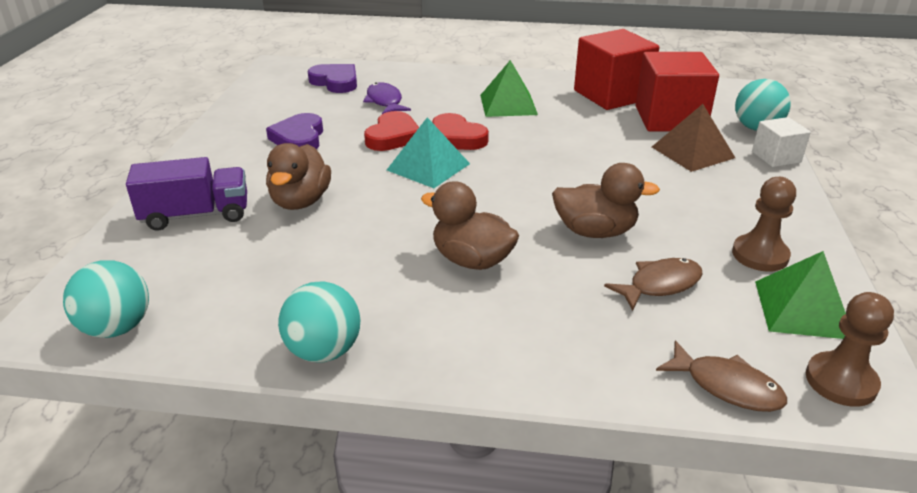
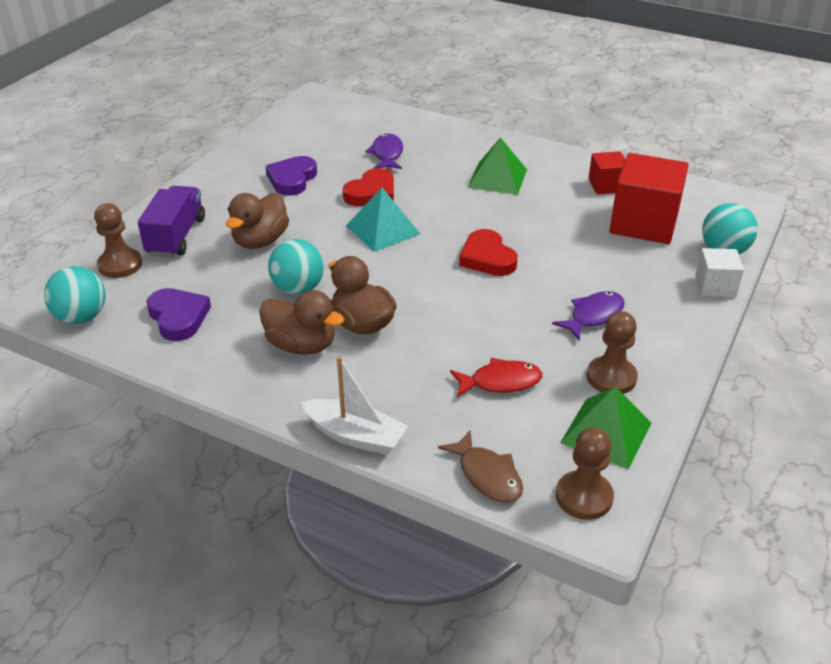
camera: 20 degrees right, 5 degrees up
purple truck [126,157,247,231] -> purple truck turned 90 degrees counterclockwise [138,186,205,257]
turquoise ball [278,281,360,362] -> turquoise ball moved to [268,239,324,295]
purple heart [308,64,357,93] -> purple heart moved to [146,288,211,341]
red heart [432,113,489,150] -> red heart moved to [459,229,518,276]
brown duck [552,163,660,238] -> brown duck moved to [259,290,344,355]
red cube [574,29,659,110] -> red cube [588,151,625,194], size x0.53
brown fish [604,258,702,311] -> red fish [450,358,542,398]
brown pyramid [652,104,735,172] -> none
none -> brown pawn [94,203,142,278]
none -> white boat [301,356,408,455]
none -> purple fish [552,291,625,340]

